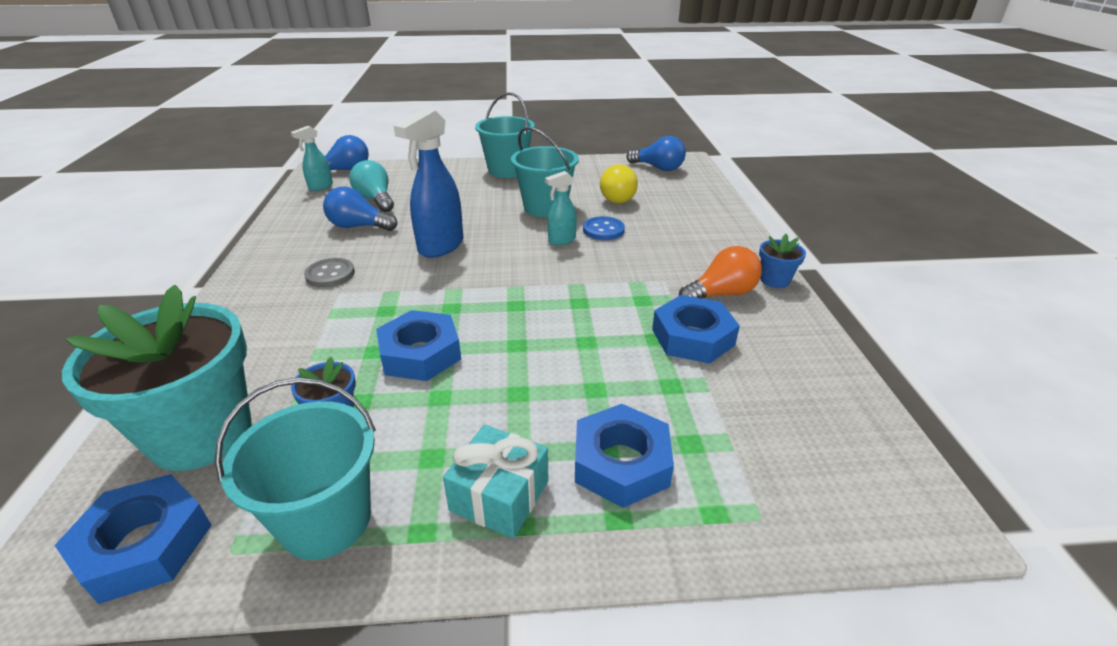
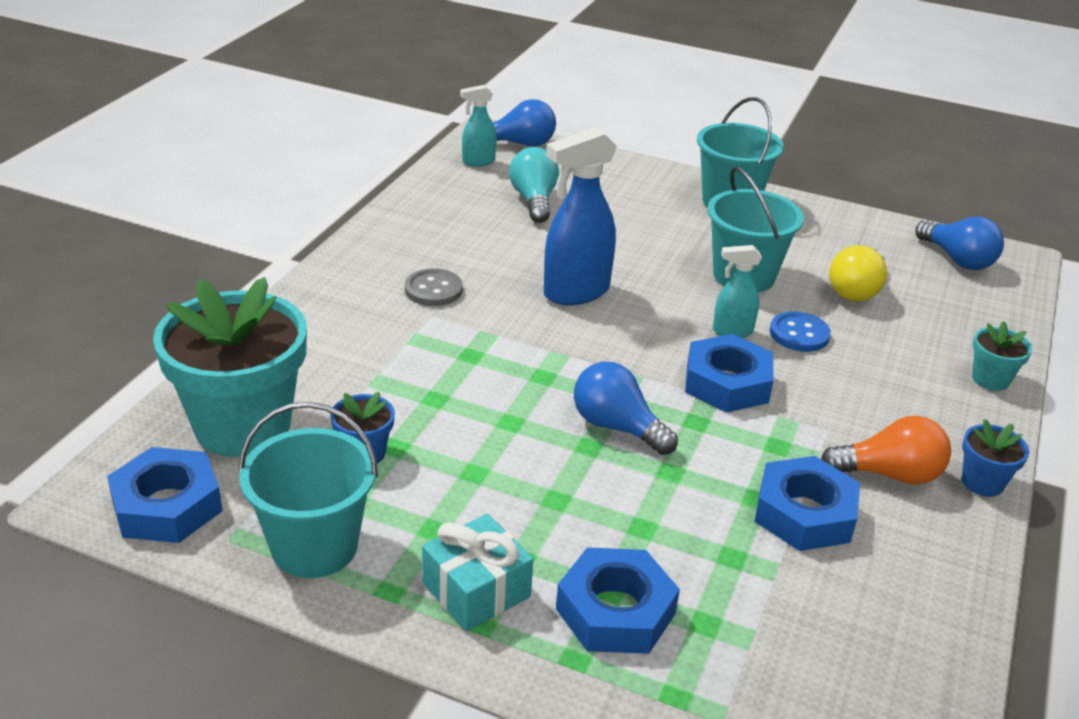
camera: 25 degrees right, 0 degrees up
blue light bulb [323,186,397,231] -> blue light bulb moved to [574,362,678,455]
blue nut [376,310,461,381] -> blue nut moved to [685,334,774,413]
none -> turquoise flower pot [972,321,1033,391]

